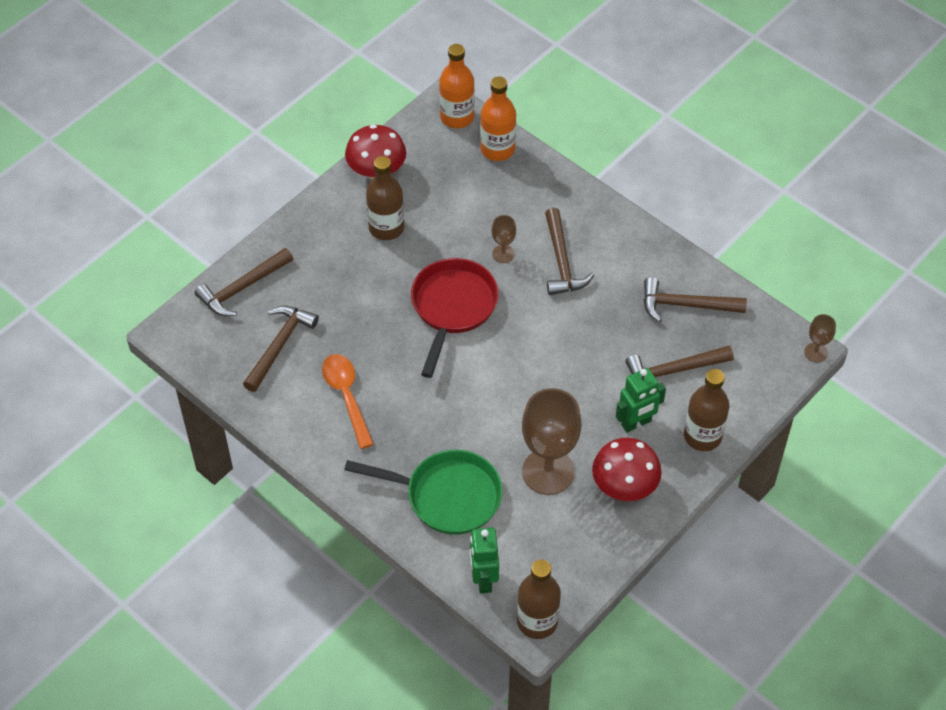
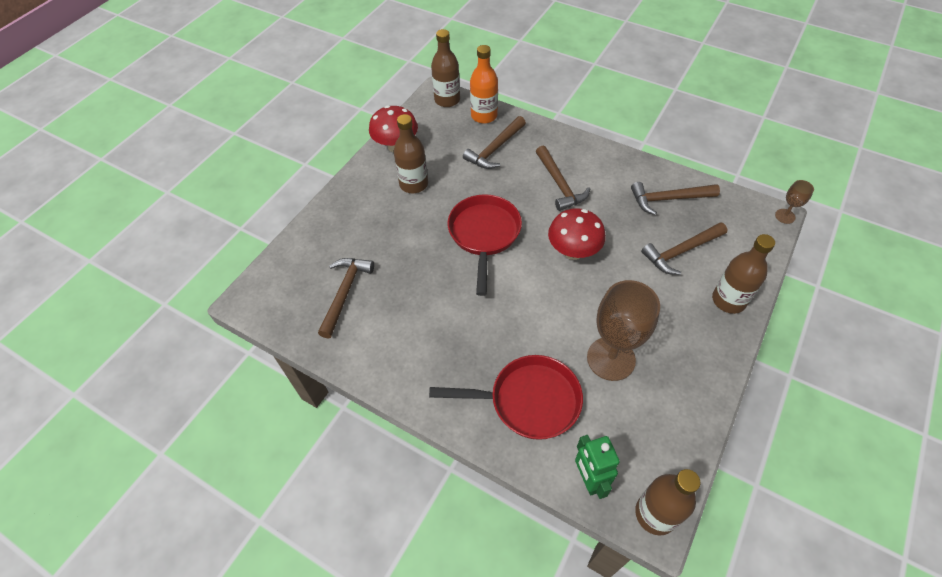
camera: 10 degrees left, 0 degrees up
brown hammer [195,248,293,316] -> brown hammer moved to [463,116,526,169]
orange spoon [322,354,374,449] -> none
green pan [344,450,503,535] -> red pan [429,355,583,440]
orange bottle [439,44,475,128] -> brown bottle [431,29,460,107]
brown goblet [492,215,516,263] -> none
red mushroom [592,438,662,501] -> red mushroom moved to [548,208,606,260]
green robot [616,368,666,433] -> none

